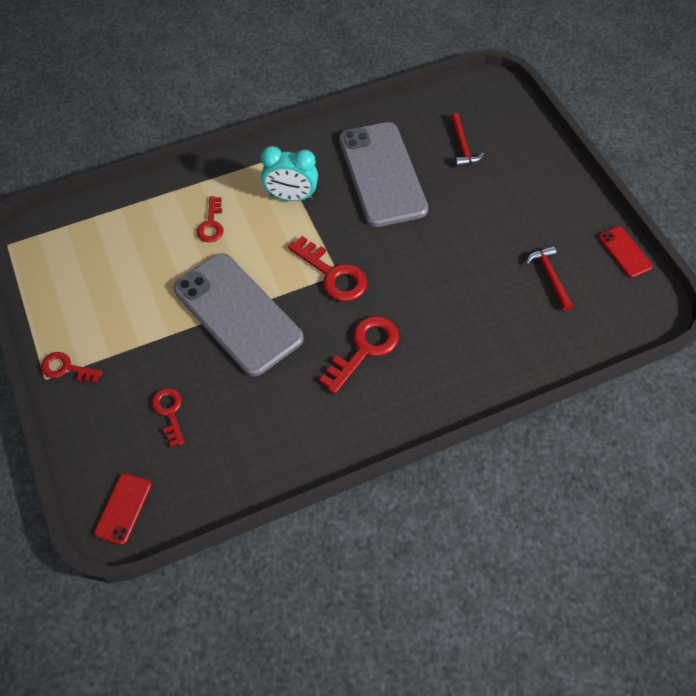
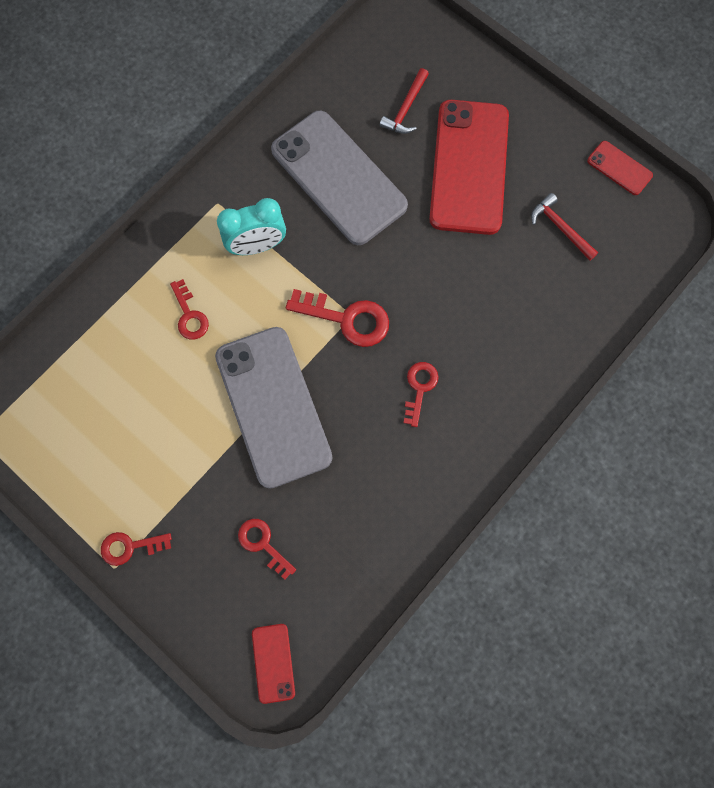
camera: 25 degrees left, 15 degrees up
grey phone [174,253,304,377] -> grey phone turned 45 degrees clockwise [215,327,333,489]
red key [319,316,399,394] -> red key [403,362,439,427], size x0.63
red hammer [450,113,485,167] -> red hammer turned 60 degrees clockwise [380,68,429,134]
none -> red phone [429,100,509,235]

